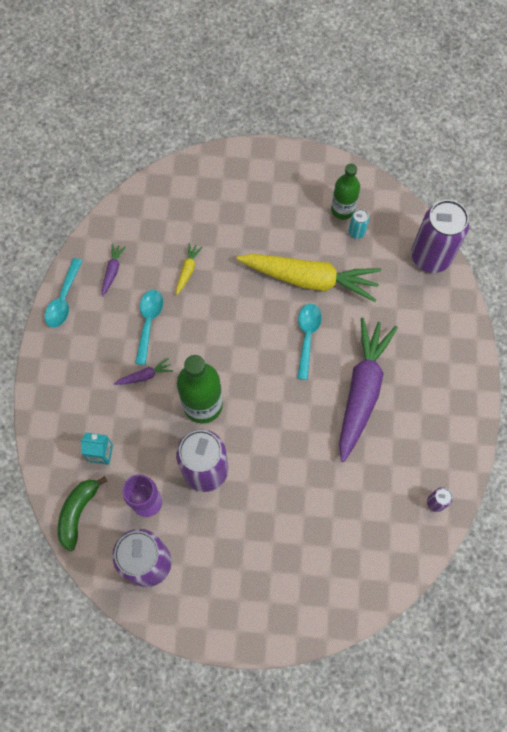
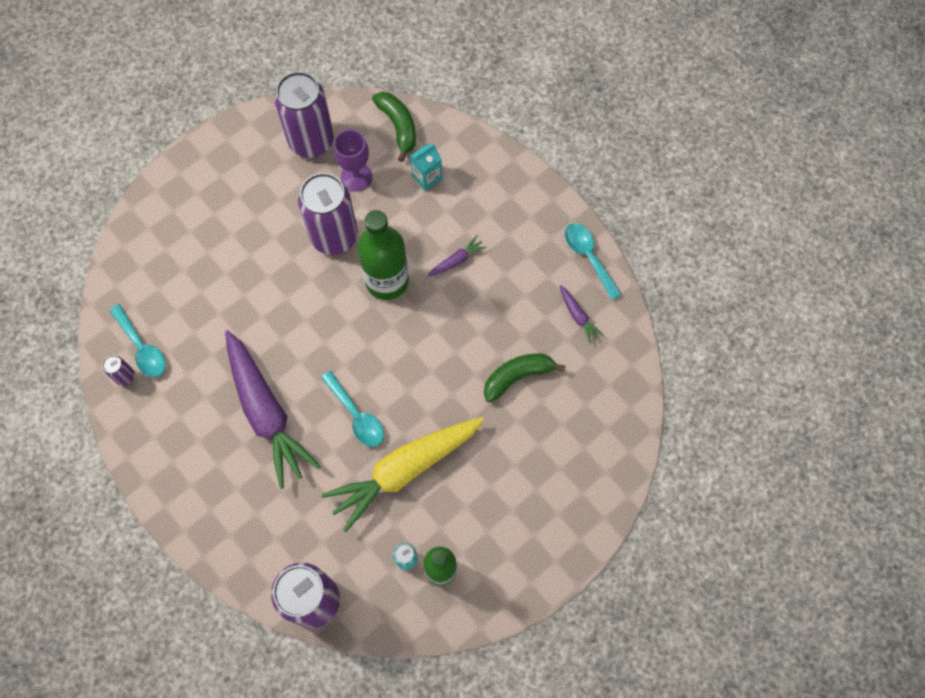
camera: 135 degrees right, 0 degrees up
purple carrot [114,358,173,385] -> purple carrot turned 150 degrees counterclockwise [427,235,486,277]
turquoise spoon [135,290,163,365] -> turquoise spoon moved to [109,304,166,377]
yellow carrot [176,243,202,295] -> green banana [484,353,566,403]

